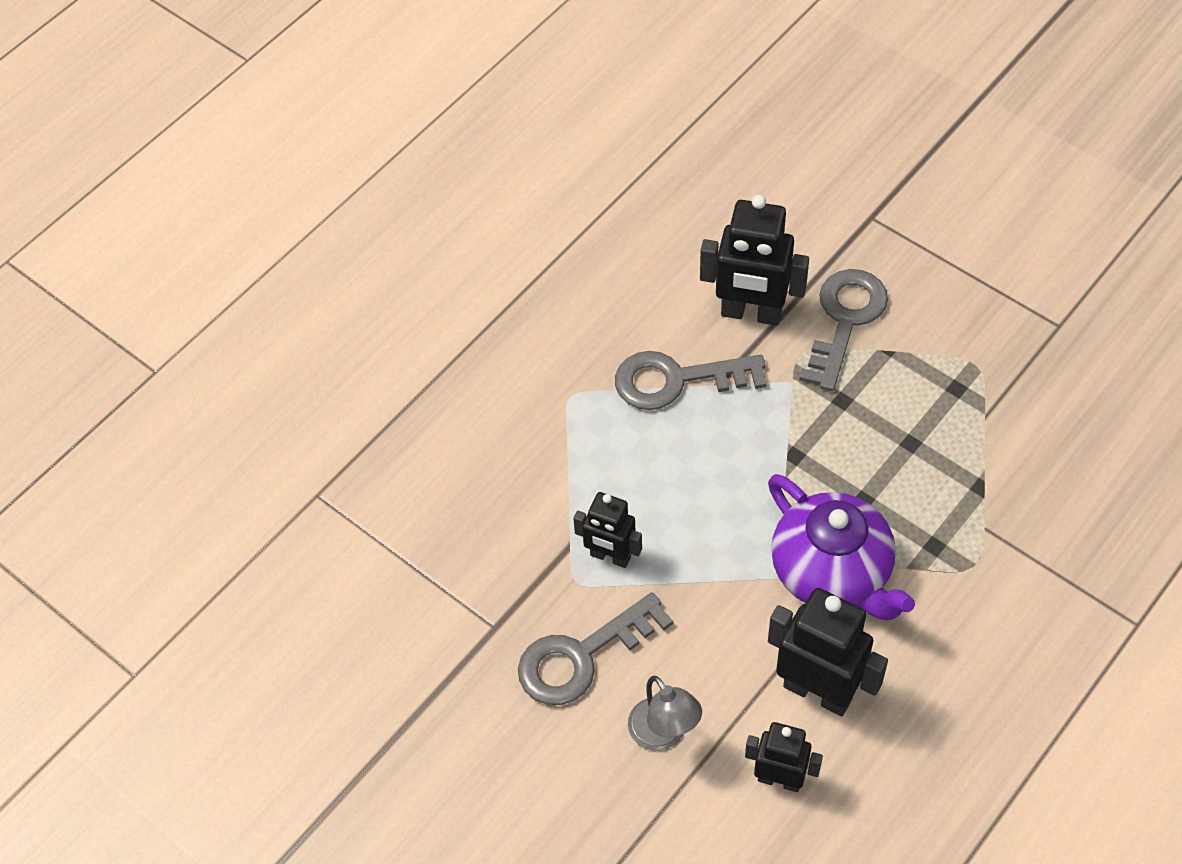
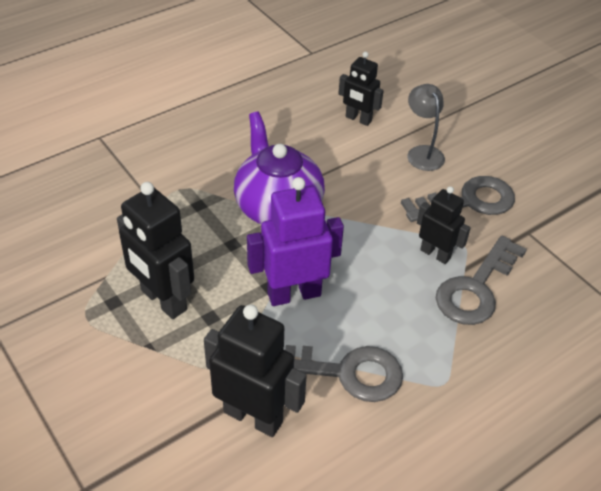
camera: 170 degrees left, 10 degrees down
black robot [768,588,888,716] -> black robot moved to [117,182,194,319]
grey key [799,269,888,391] -> grey key moved to [436,236,527,325]
none -> purple robot [247,177,344,306]

